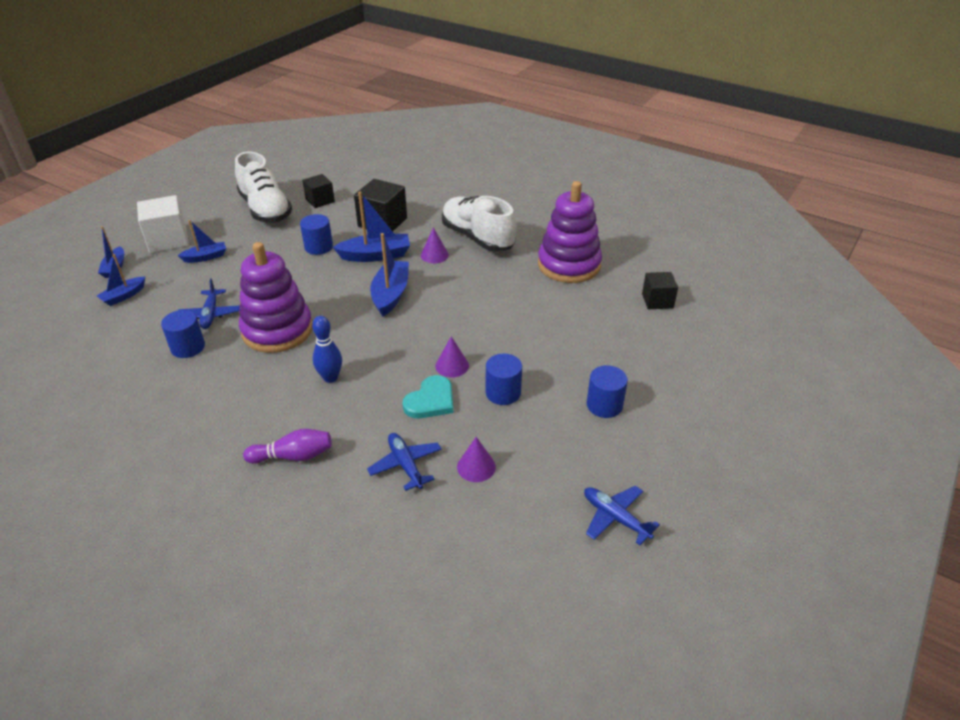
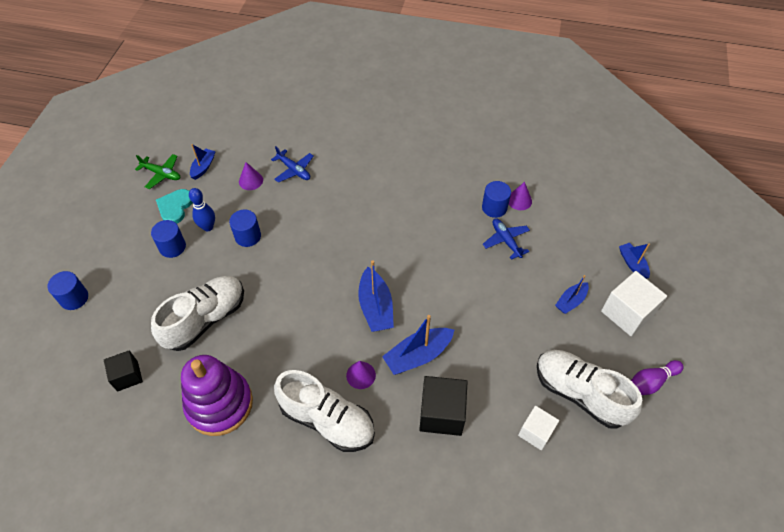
camera: 160 degrees right, 15 degrees up
blue boat [97,254,145,306] -> blue boat moved to [190,144,216,180]
purple stacking toy [239,242,313,353] -> none
purple bowling pin [243,429,332,464] -> purple bowling pin moved to [631,360,684,395]
blue cylinder [300,214,333,255] -> blue cylinder moved to [47,271,88,310]
black cube [302,174,335,208] -> white cube [518,405,559,450]
blue bowling pin [312,316,342,383] -> blue bowling pin moved to [189,188,215,231]
turquoise heart [402,375,453,418] -> turquoise heart moved to [156,189,193,224]
purple cone [435,336,469,377] -> purple cone moved to [509,182,532,210]
blue plane [584,486,660,545] -> green plane [135,154,180,189]
none -> white shoe [151,276,244,351]

